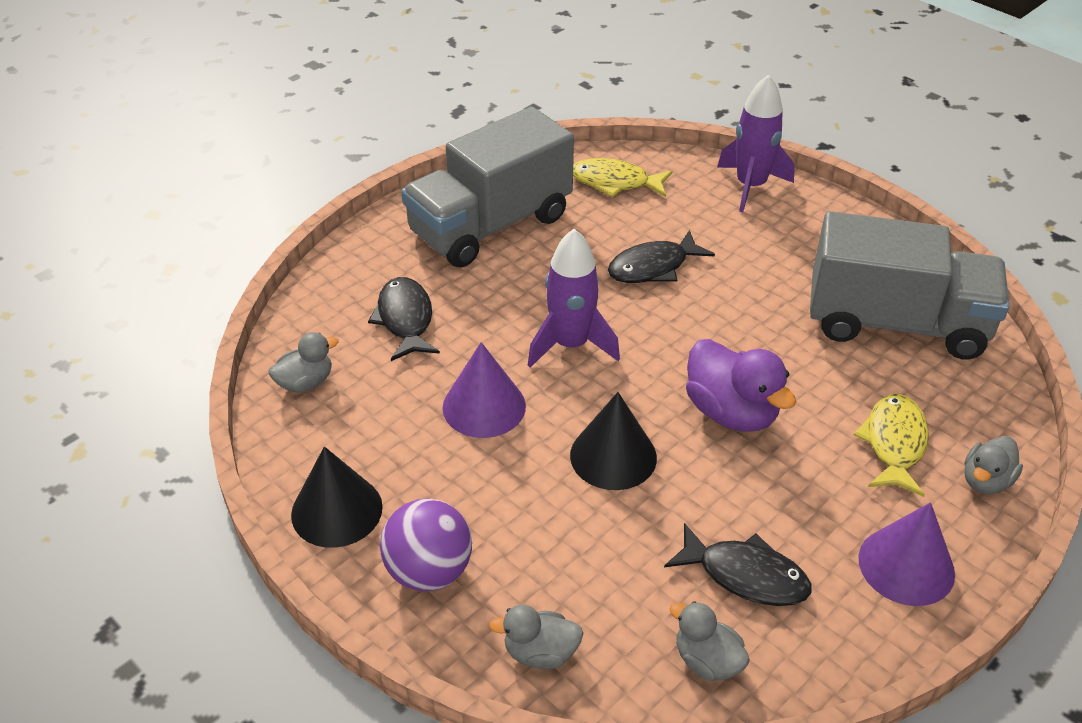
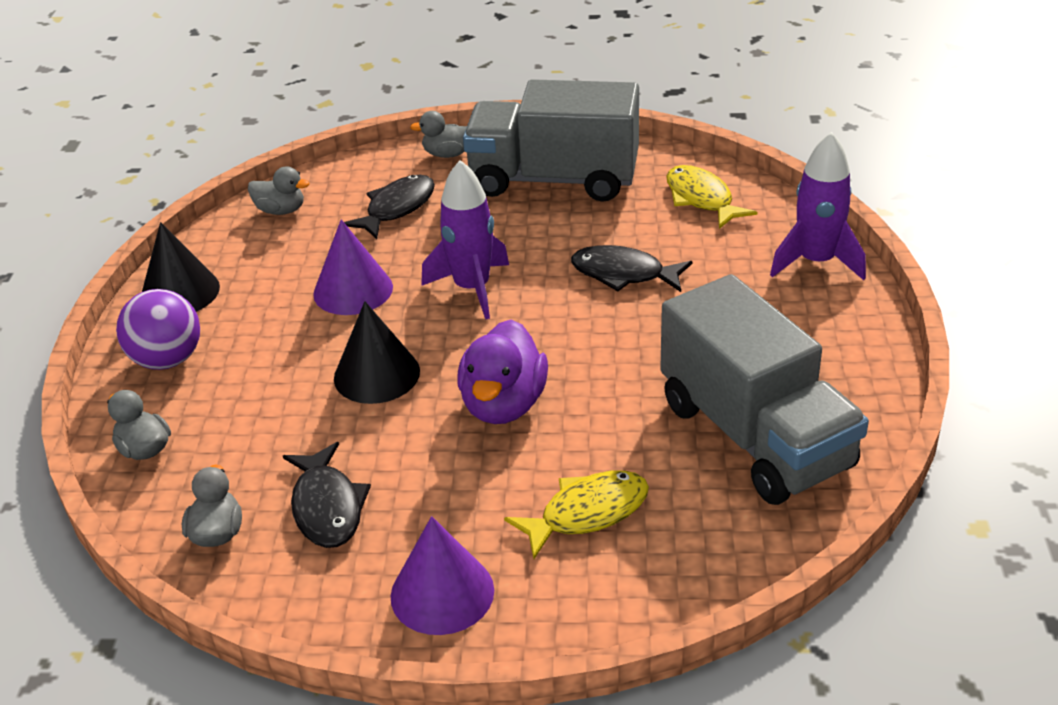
camera: 50 degrees right, 5 degrees down
grey duck [964,436,1023,494] -> grey duck moved to [410,111,467,158]

